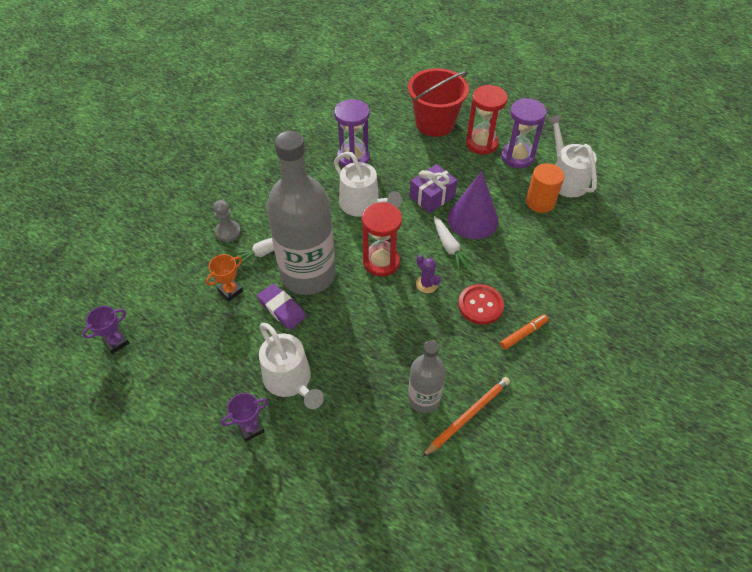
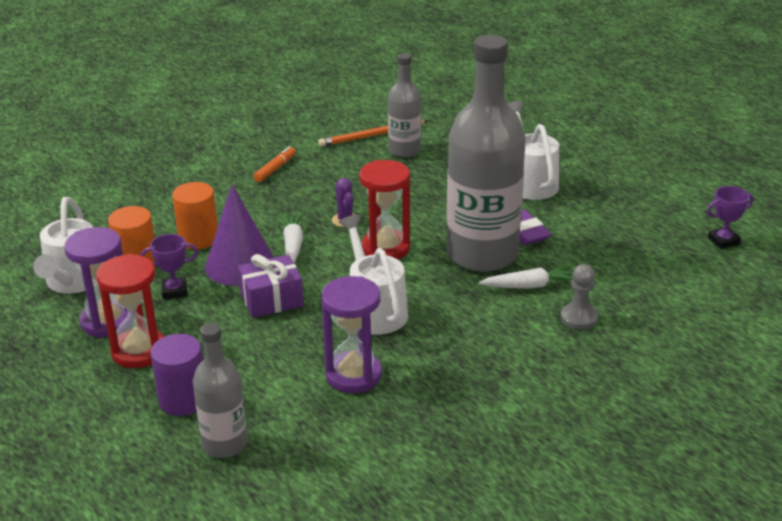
camera: 160 degrees left, 20 degrees down
orange trophy [206,254,243,301] -> none
purple trophy [221,393,268,442] -> purple trophy moved to [141,234,198,299]
red bucket [408,68,469,137] -> purple cylinder [151,334,203,416]
red button [458,284,504,325] -> none
orange marker [500,314,548,350] -> orange marker turned 135 degrees clockwise [253,146,296,182]
none -> orange cylinder [172,182,218,250]
none -> grey bottle [193,323,248,458]

